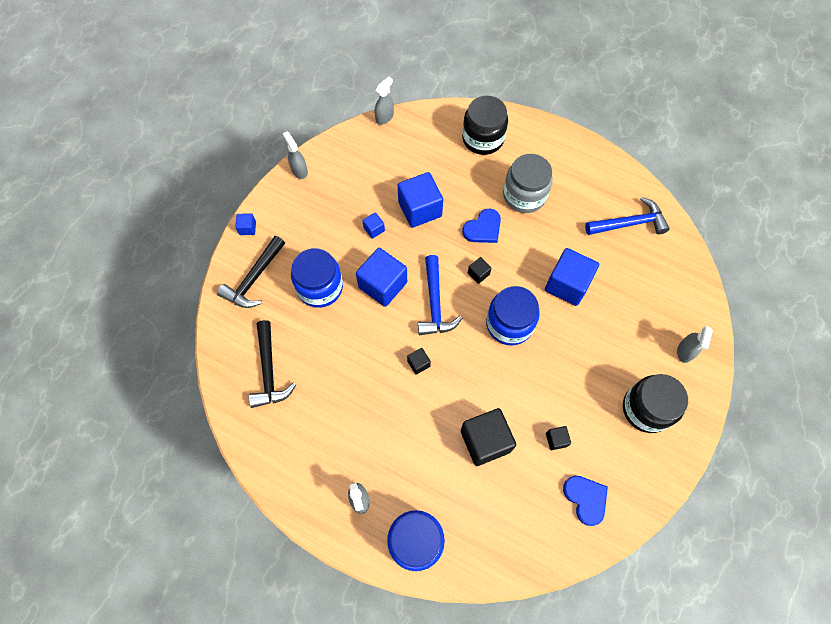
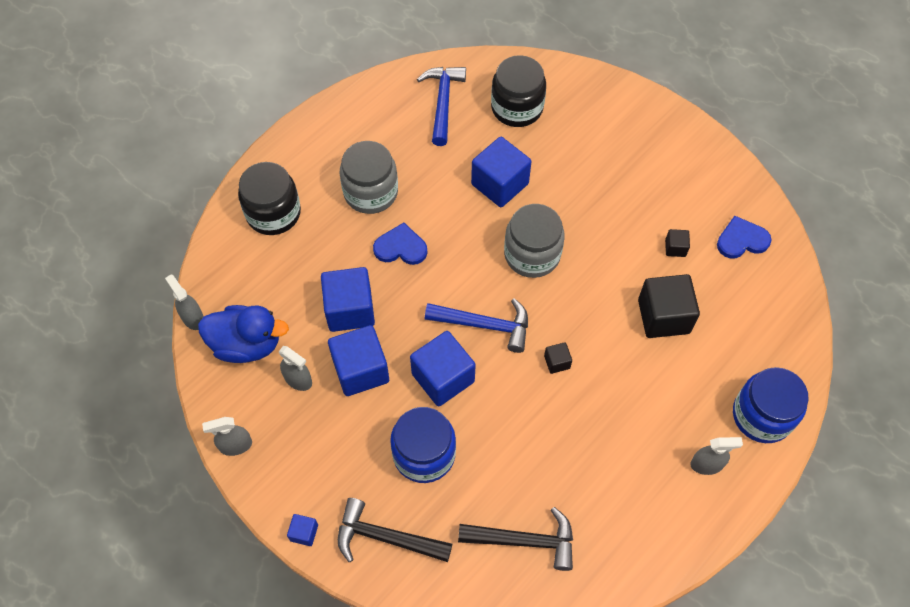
camera: 75 degrees left, 5 degrees down
black hammer [217,236,285,308] -> black hammer turned 150 degrees clockwise [338,498,452,562]
blue cube [362,212,385,239] -> blue cube [328,325,389,396], size x2.18
blue heart [462,209,501,243] -> blue heart turned 60 degrees counterclockwise [373,223,427,265]
black cube [468,257,492,284] -> none
blue jar [486,286,540,345] -> grey jar [504,204,565,278]
black jar [623,374,688,433] -> black jar moved to [491,55,546,127]
grey spray bottle [677,326,713,363] -> grey spray bottle moved to [279,346,312,391]
none -> blue duck [198,305,289,363]

